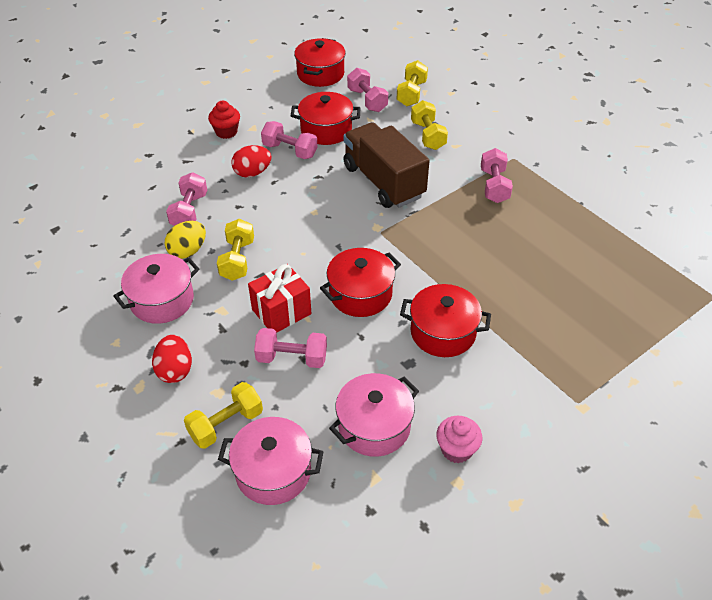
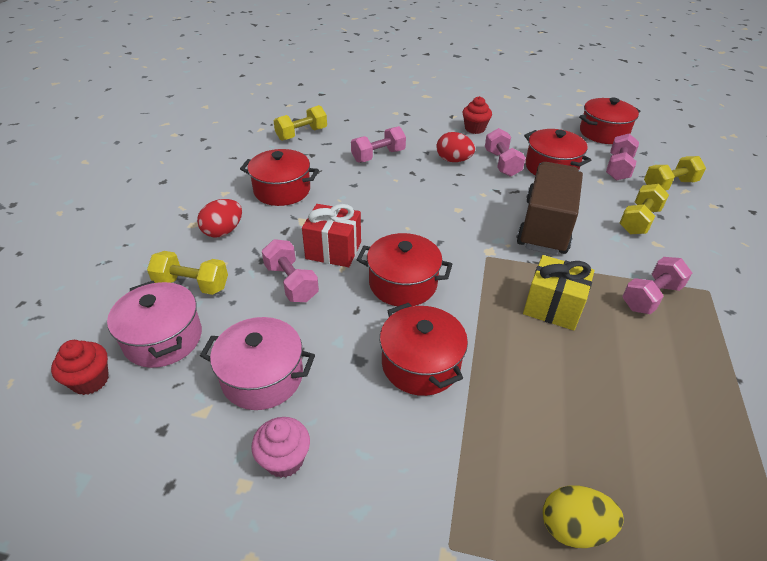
camera: 50 degrees right, 5 degrees down
pink pot [114,254,200,324] -> red pot [240,149,319,206]
yellow egg [165,221,206,259] -> yellow egg moved to [543,486,624,548]
yellow dumbbell [217,219,254,281] -> yellow dumbbell moved to [274,105,327,141]
none -> red cupcake [51,340,109,395]
none -> yellow gift [523,255,594,330]

